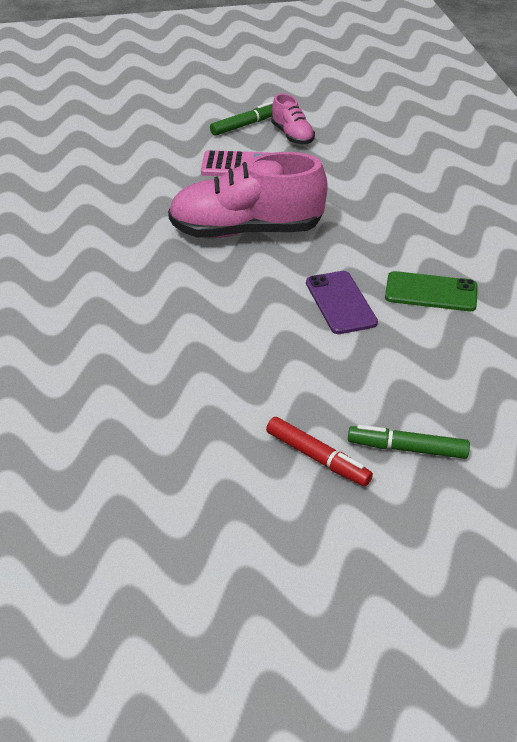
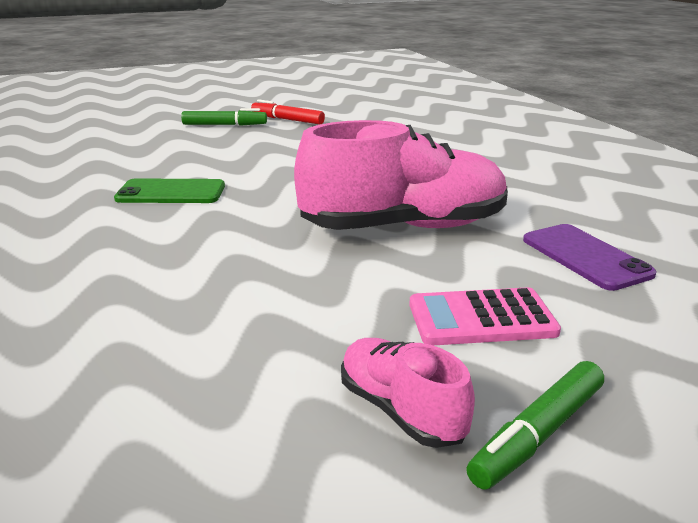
camera: 170 degrees right, 15 degrees down
purple phone [306,271,378,334] -> purple phone moved to [523,224,657,291]

